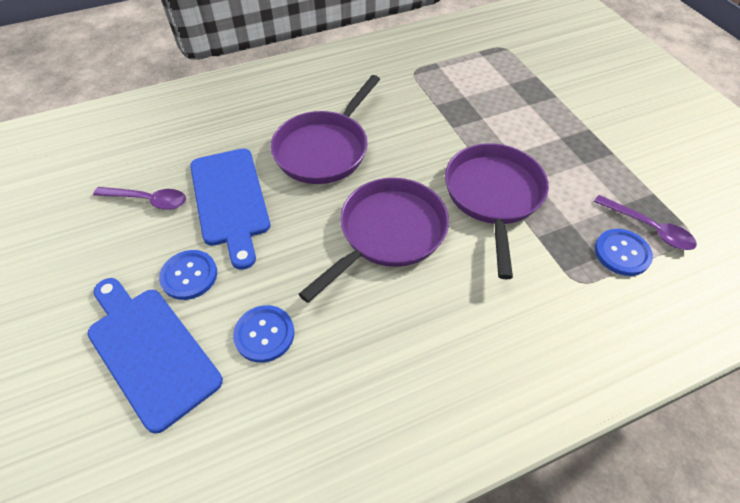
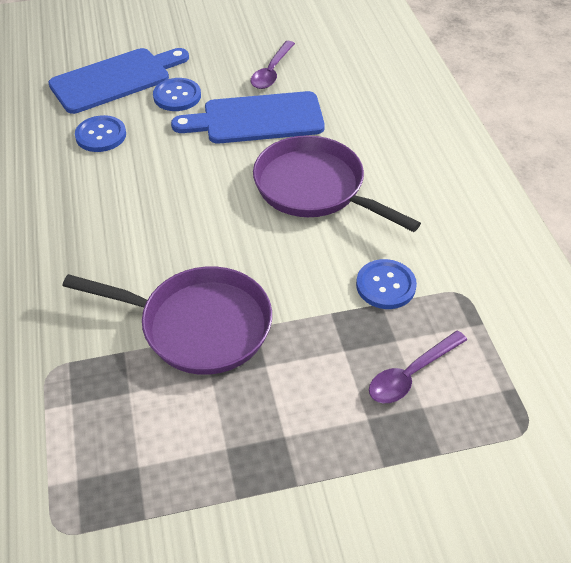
camera: 100 degrees right, 5 degrees down
purple pan [299,178,449,303] -> none
purple spoon [594,195,697,250] -> purple spoon moved to [369,330,467,403]
blue button [595,229,653,276] -> blue button moved to [356,259,417,309]

